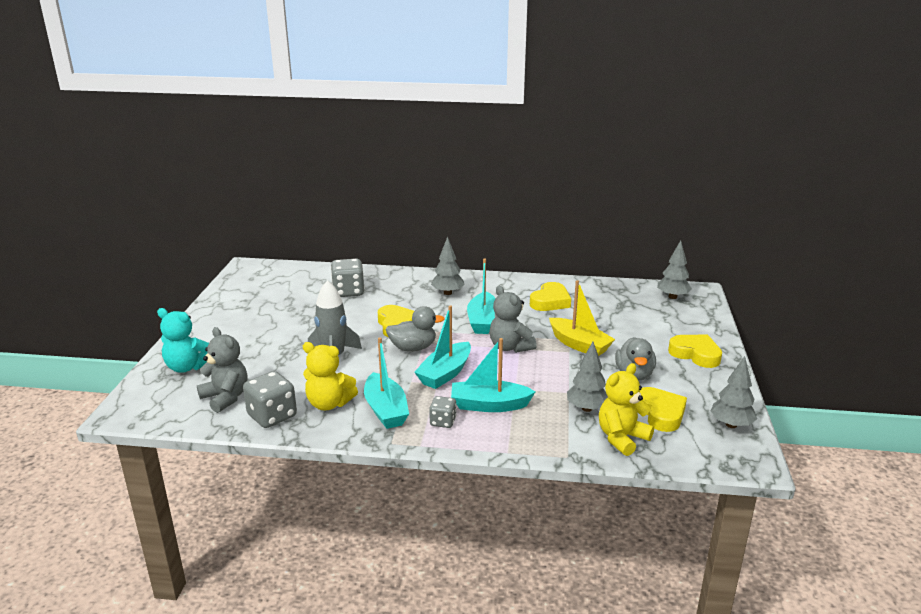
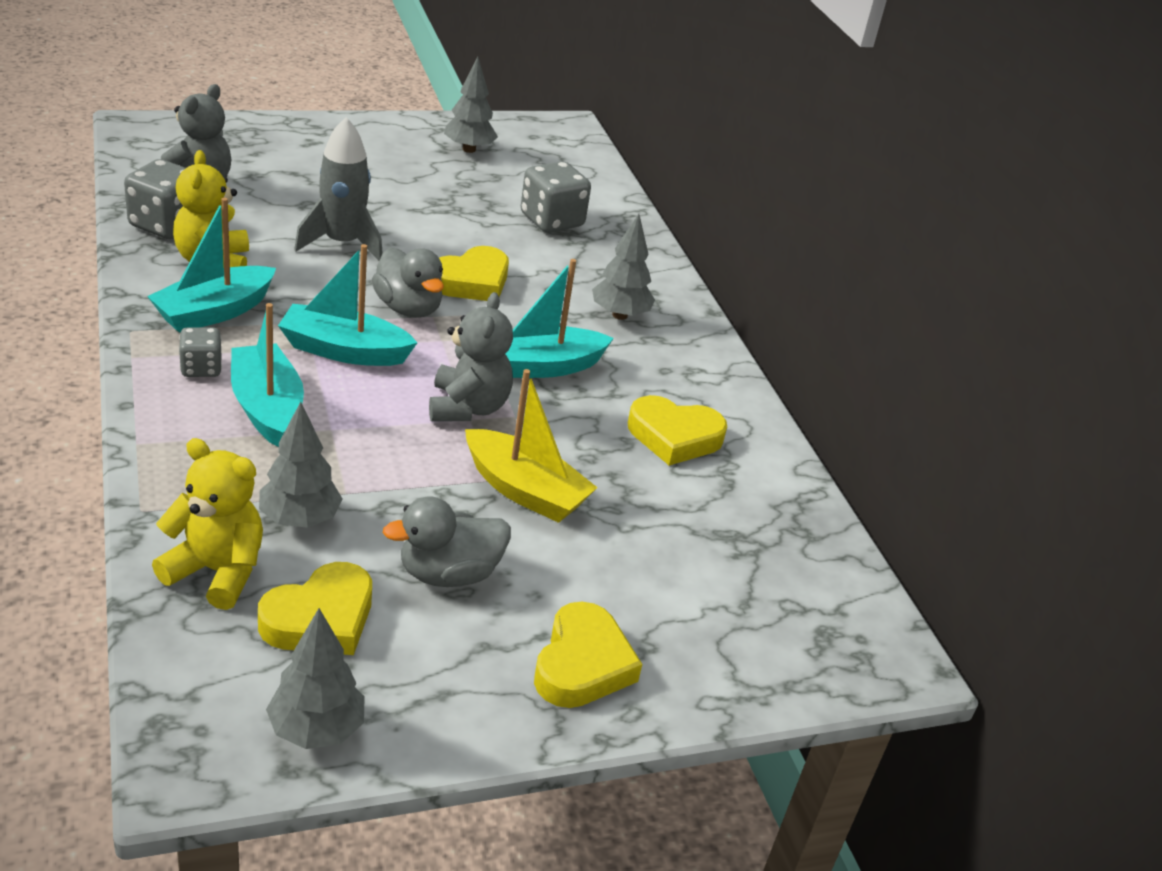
camera: 60 degrees right, 10 degrees up
turquoise teddy bear [157,308,209,373] -> none
grey teddy bear [490,286,537,353] -> grey teddy bear turned 150 degrees clockwise [429,292,513,421]
yellow boat [549,280,615,356] -> yellow boat turned 75 degrees counterclockwise [465,369,598,523]
grey tree [657,240,692,299] -> grey tree moved to [444,57,498,153]

